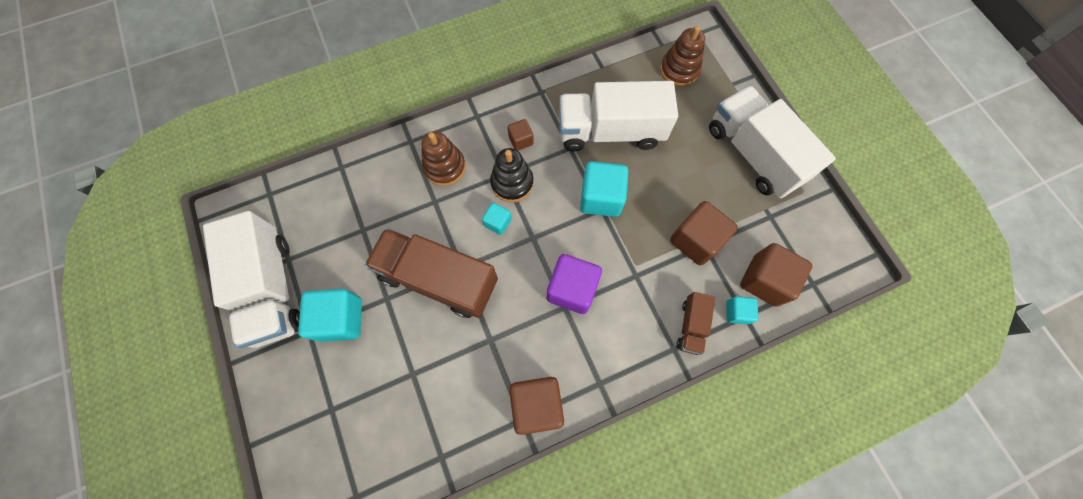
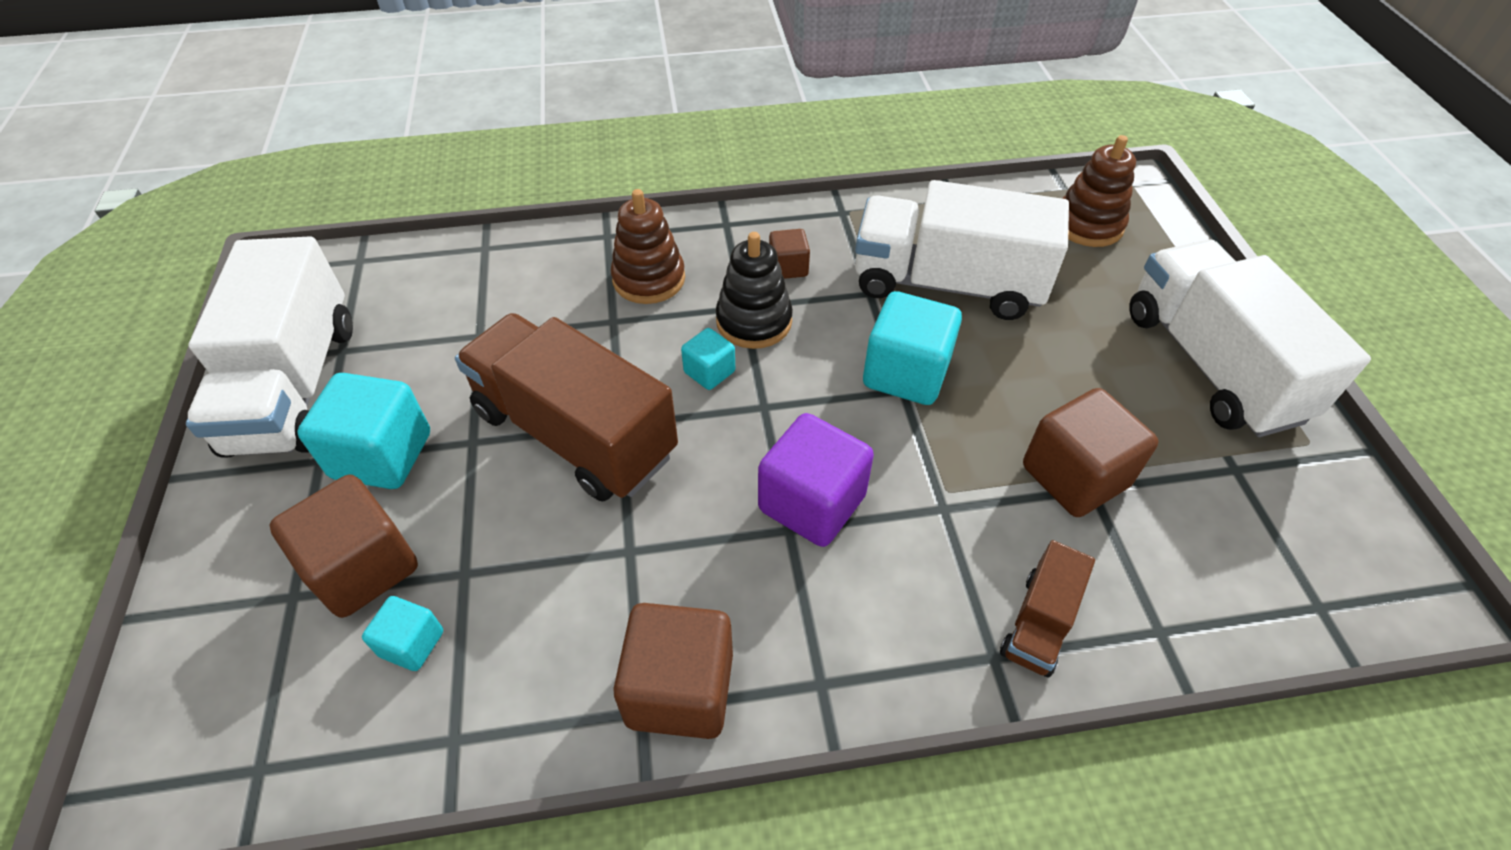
camera: 15 degrees right, 20 degrees down
turquoise cube [726,296,758,324] -> turquoise cube moved to [362,596,443,671]
brown cube [740,243,813,307] -> brown cube moved to [269,475,418,618]

